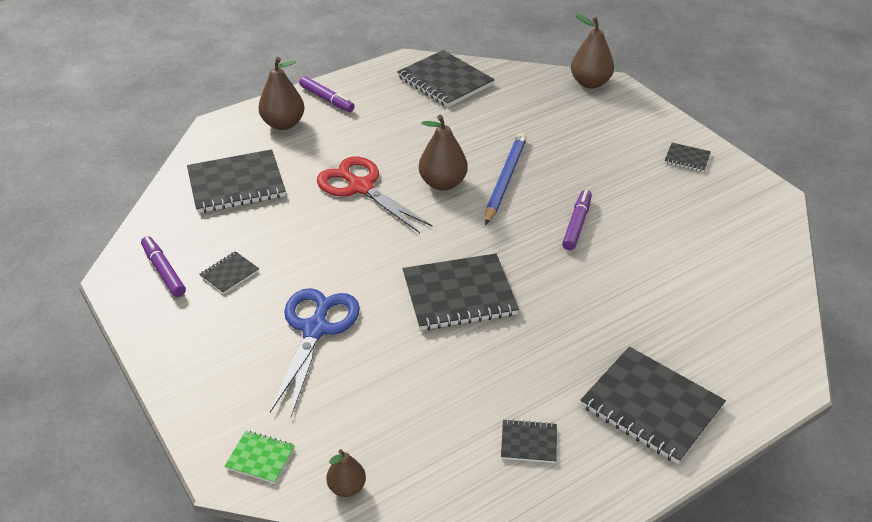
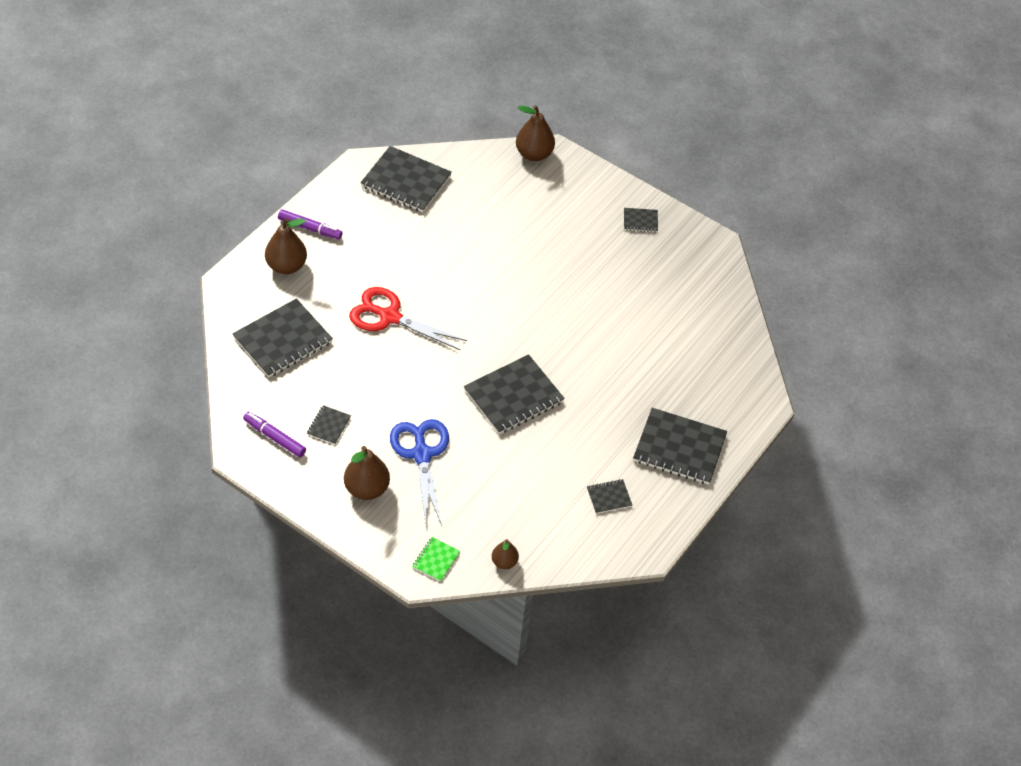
camera: 25 degrees left, 10 degrees up
green notebook [224,431,295,483] -> green notebook turned 60 degrees counterclockwise [412,537,460,582]
brown pear [419,115,468,191] -> brown pear moved to [344,446,390,500]
blue pencil [485,132,527,225] -> none
purple marker [562,190,592,250] -> none

